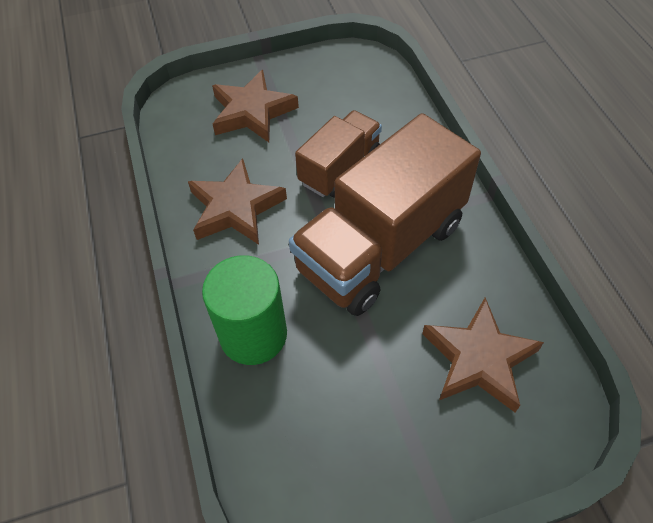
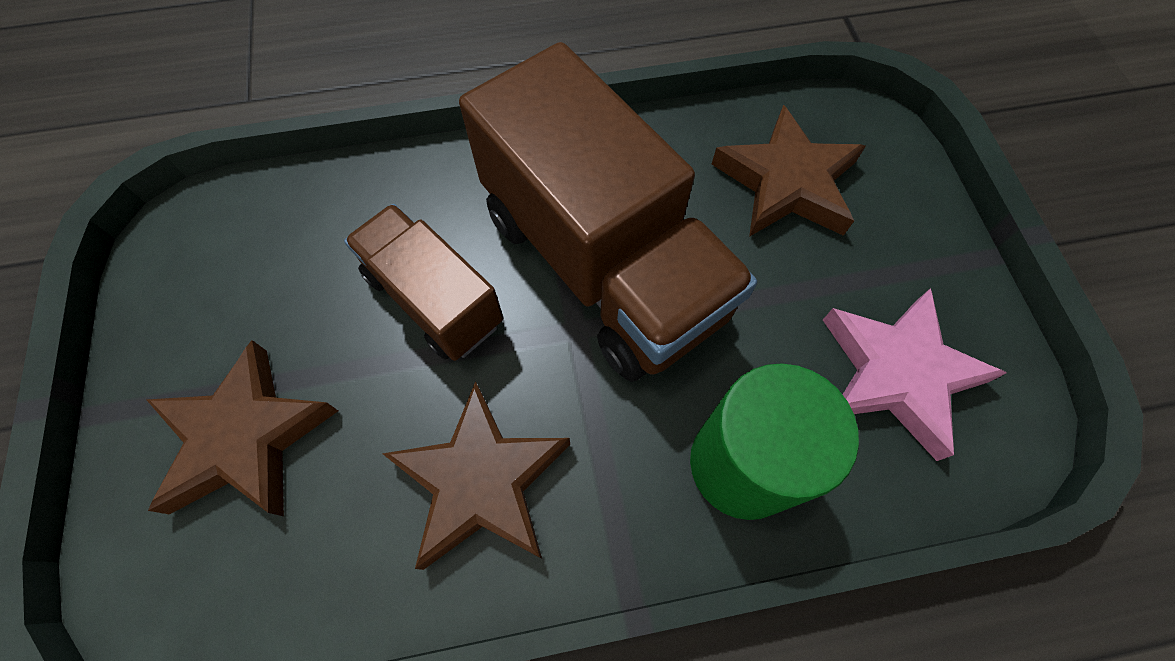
camera: 85 degrees left, 10 degrees up
none -> pink star [823,288,1007,461]

